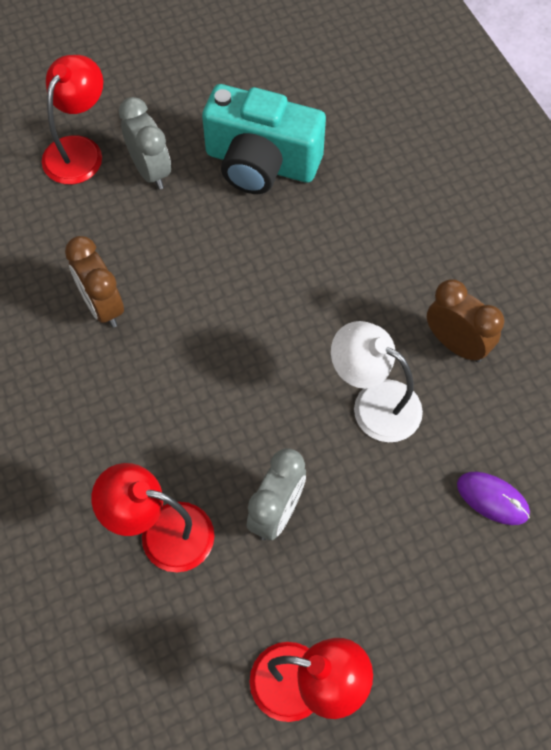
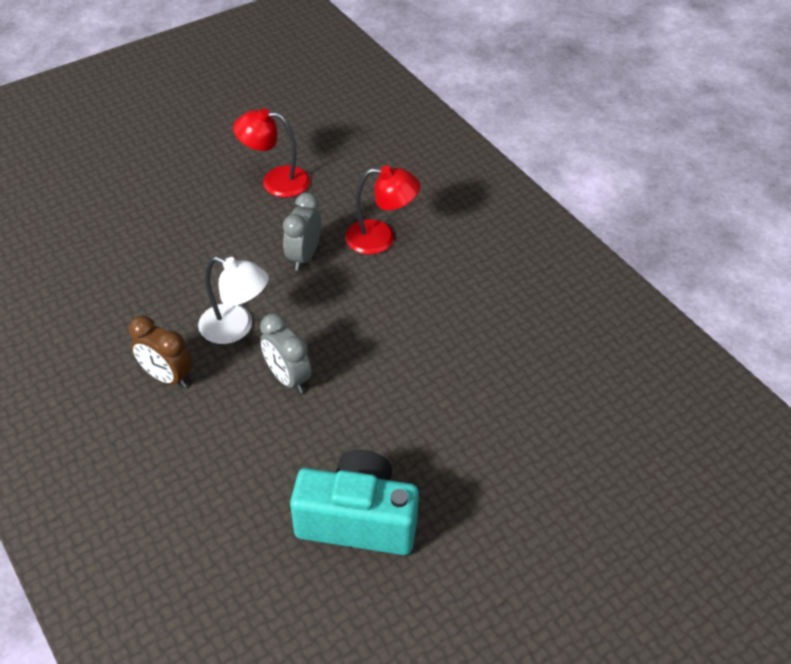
camera: 170 degrees right, 15 degrees down
red lamp [42,55,103,184] -> none
brown clock [65,236,124,328] -> none
grey clock [119,97,171,189] -> grey clock moved to [260,313,312,393]
purple mouse [457,472,530,525] -> none

